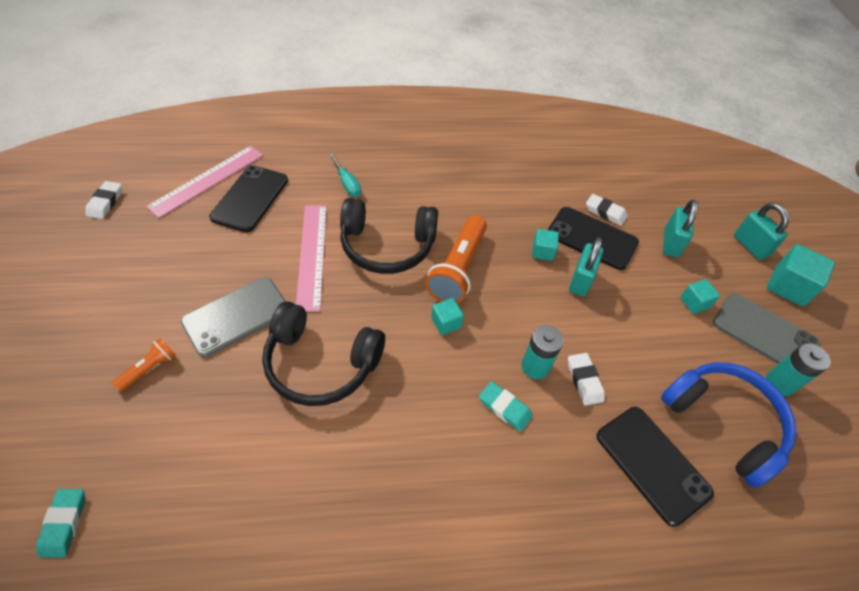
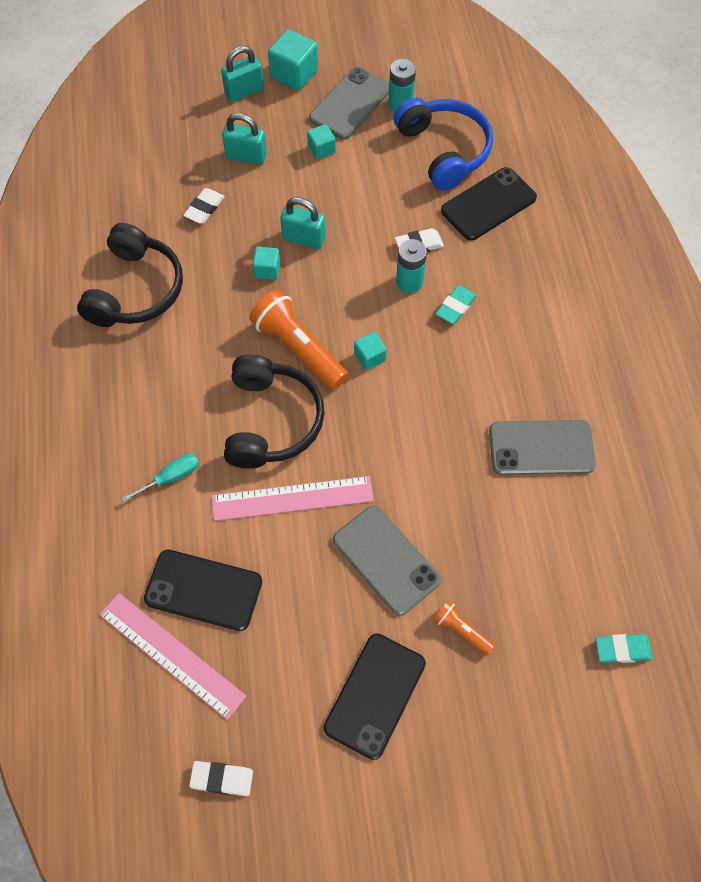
camera: 90 degrees left, 10 degrees up
black headphones [262,302,385,406] -> black headphones moved to [77,223,183,327]
orange flashlight [425,215,487,303] -> orange flashlight turned 150 degrees counterclockwise [249,290,348,390]
black phone [548,207,639,270] -> black phone moved to [324,633,426,760]
blue headphones [661,362,796,488] -> blue headphones turned 105 degrees clockwise [394,98,493,190]
none -> grey phone [489,420,596,475]

